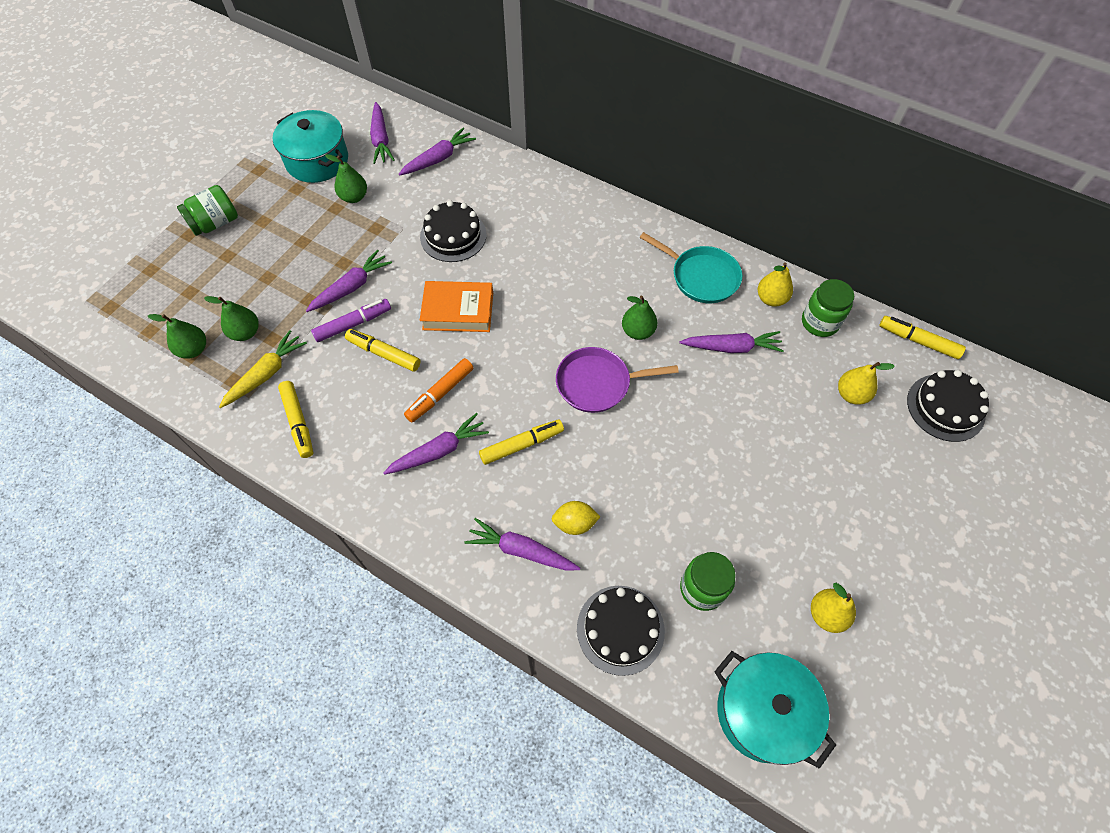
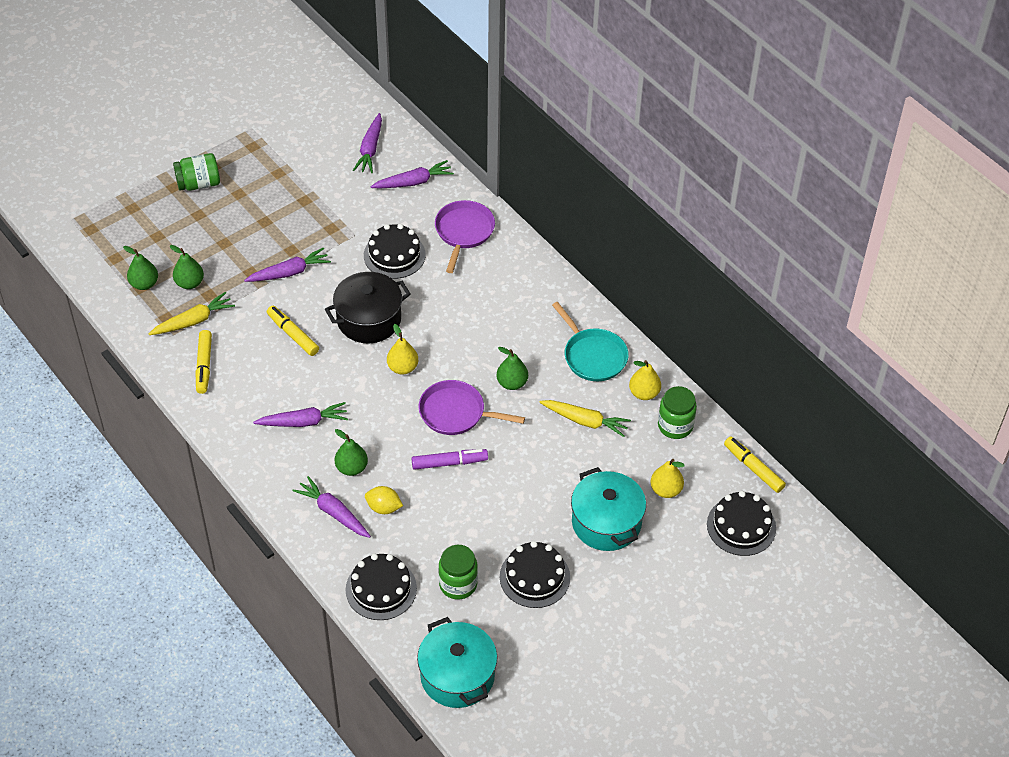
camera: 20 degrees right, 10 degrees down
turquoise pot [272,110,348,183] -> turquoise pot moved to [571,467,646,551]
purple marker [311,299,391,342] -> purple marker moved to [412,449,488,470]
green pear [325,154,367,203] -> green pear moved to [335,429,368,476]
orange marker [404,358,474,422] -> none
orange book [420,281,493,332] -> black pot [325,272,411,343]
yellow marker [479,419,564,465] -> none
purple carrot [679,331,784,353] -> yellow carrot [539,400,631,437]
yellow pear [811,583,856,633] -> yellow pear moved to [387,324,418,375]
none -> purple pan [435,200,495,273]
none -> black cake [500,541,570,608]

